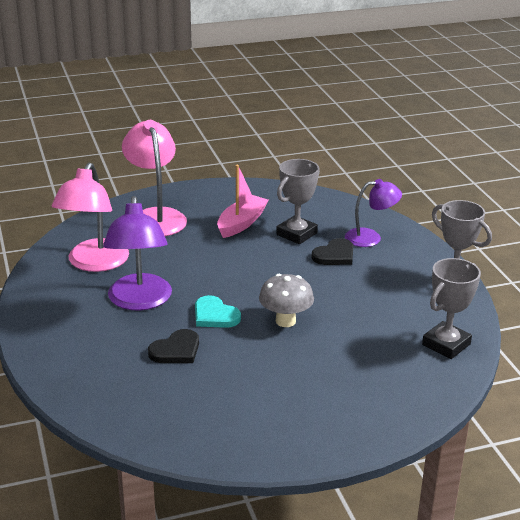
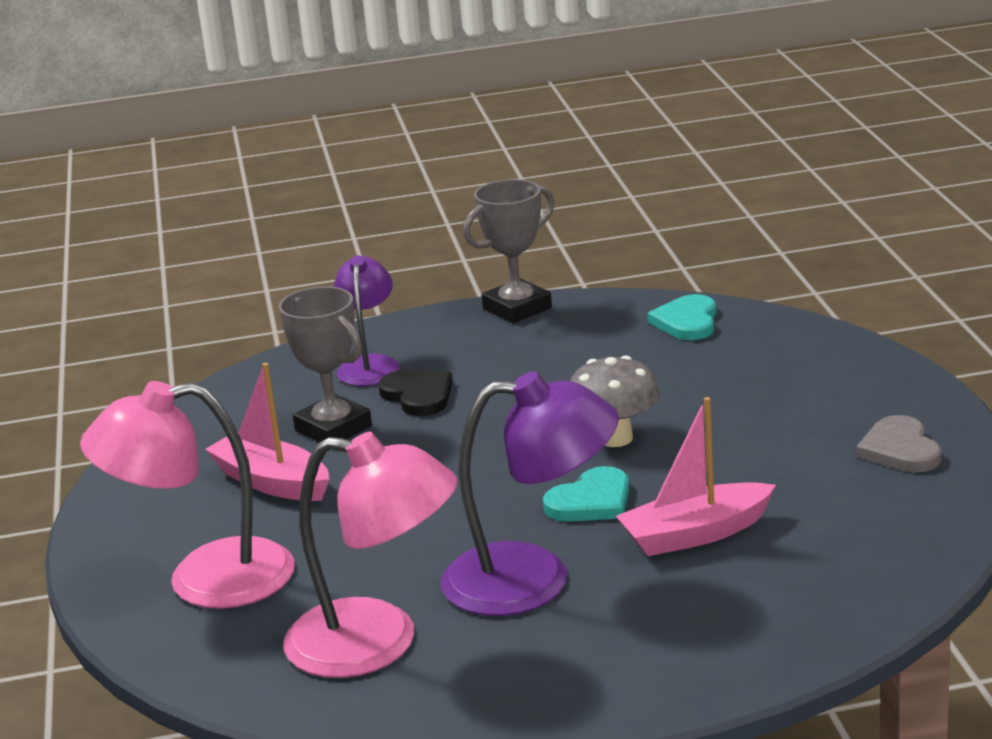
camera: 80 degrees left, 5 degrees down
black heart [148,329,199,363] -> pink boat [616,397,776,556]
grey trophy [422,258,481,359] -> turquoise heart [647,294,716,340]
none -> grey heart [856,415,942,472]

